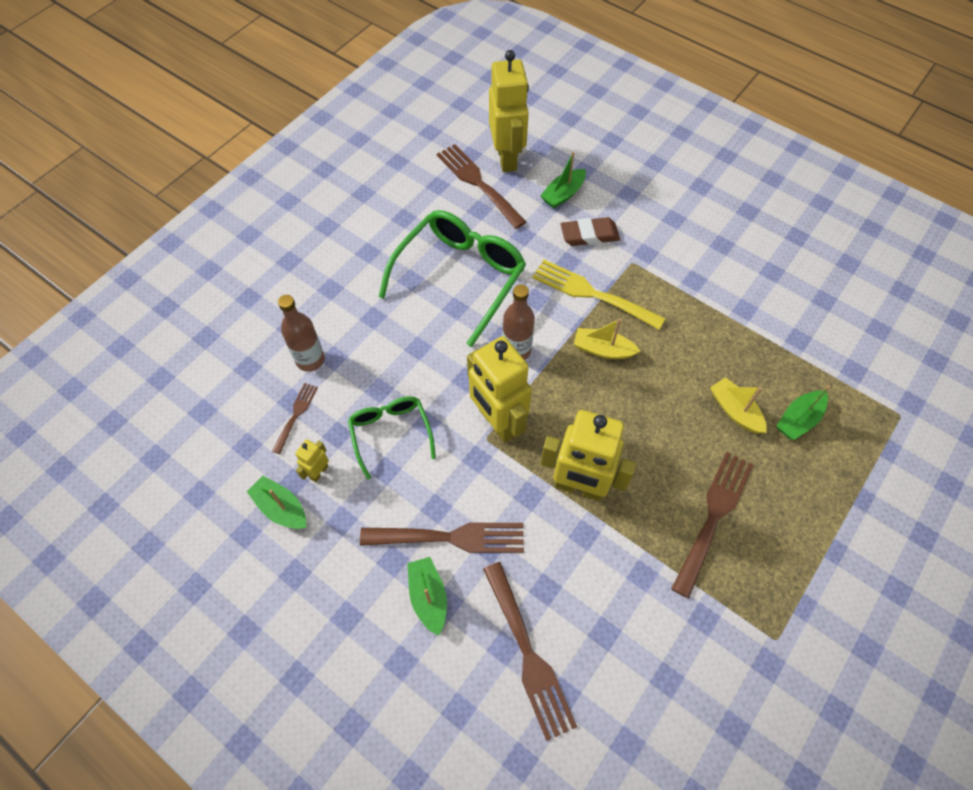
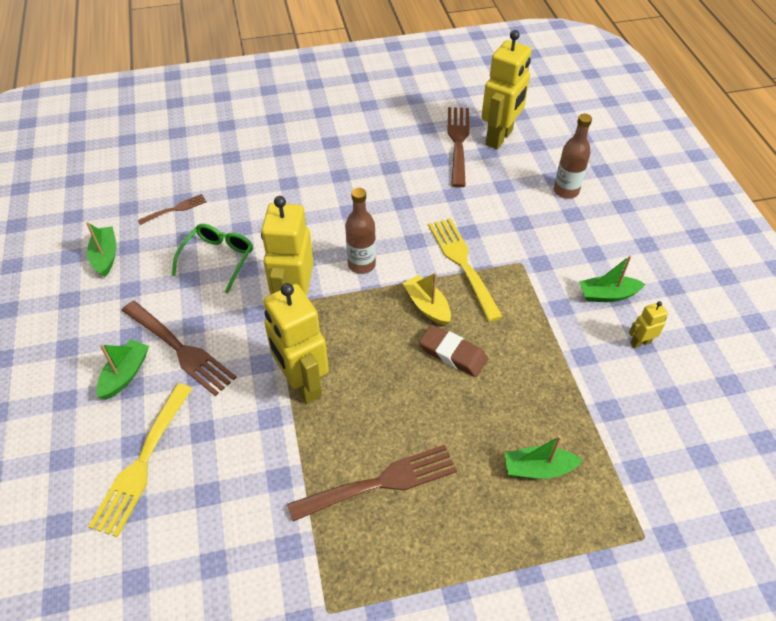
camera: 40 degrees right, 10 degrees down
brown bottle [278,295,325,372] -> brown bottle moved to [554,114,592,199]
yellow robot [295,439,329,482] -> yellow robot moved to [629,301,668,348]
green glasses [378,210,526,347] -> none
brown fork [483,562,577,741] -> yellow fork [88,383,192,537]
green boat [540,152,586,208] -> green boat moved to [579,255,645,302]
brown eraser [560,217,620,246] -> brown eraser moved to [419,325,488,377]
yellow boat [710,377,767,434] -> none

